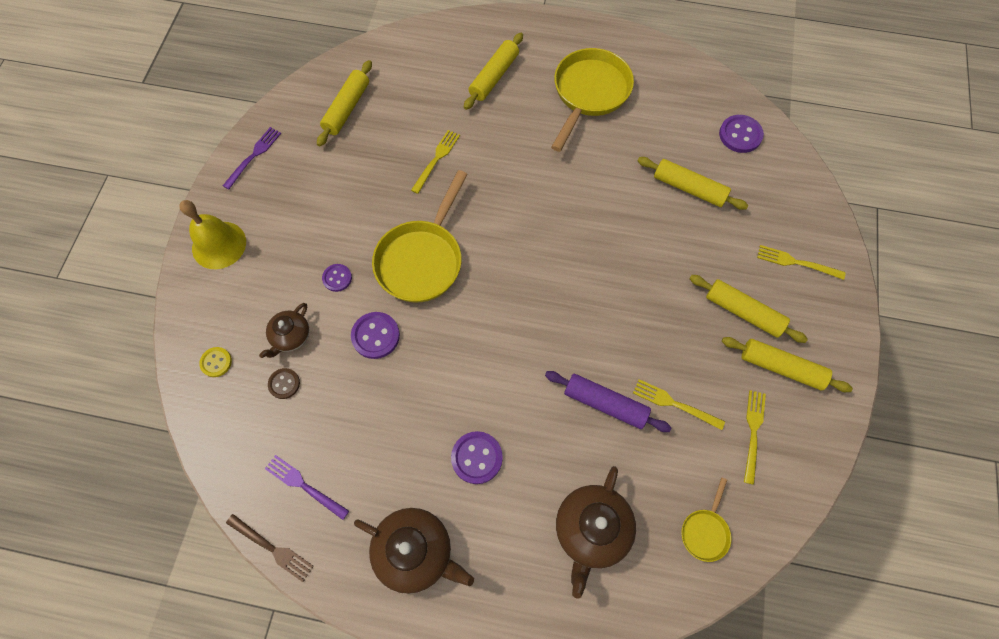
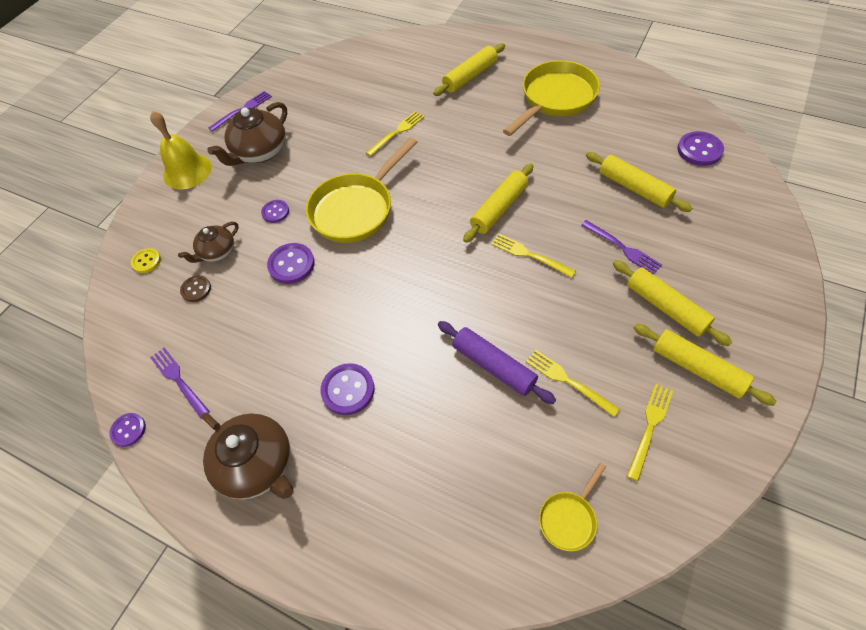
camera: 20 degrees right, 10 degrees down
brown fork [226,514,314,582] -> purple button [109,413,146,447]
yellow rolling pin [317,60,372,146] -> yellow rolling pin moved to [463,164,533,243]
brown teapot [556,466,636,599] -> brown teapot moved to [207,102,287,166]
yellow fork [757,245,845,280] -> yellow fork moved to [491,234,576,278]
none -> purple fork [581,220,662,274]

